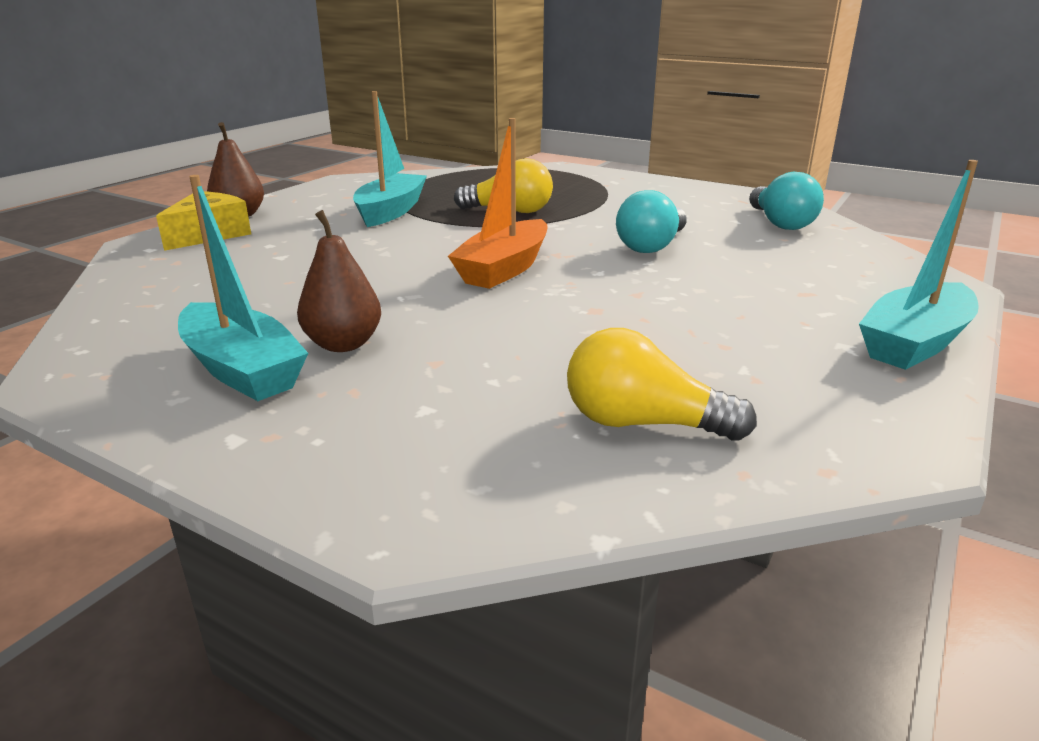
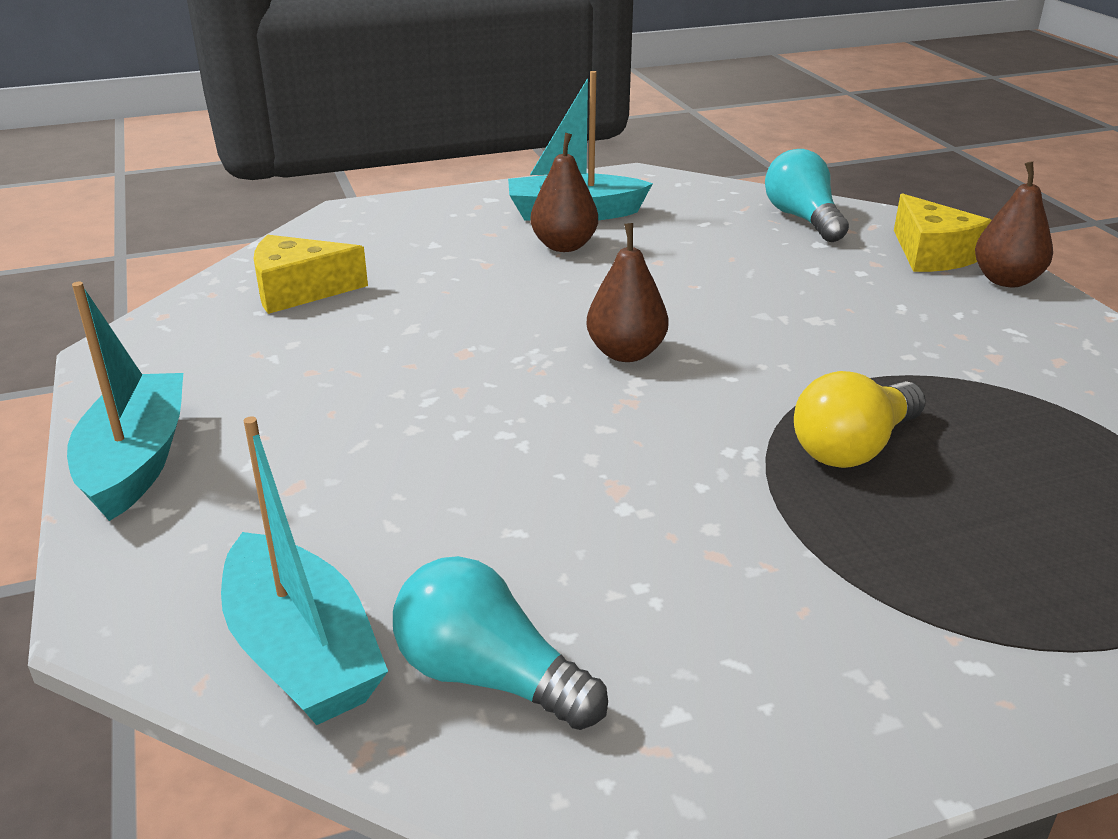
camera: 130 degrees right, 5 degrees up
turquoise boat [353,91,427,227] -> turquoise boat moved to [221,416,388,725]
orange boat [448,118,548,289] -> brown pear [586,223,669,362]
yellow light bulb [567,328,757,441] -> yellow cheese [253,235,368,314]
turquoise light bulb [616,190,687,253] -> turquoise light bulb moved to [765,149,849,242]

